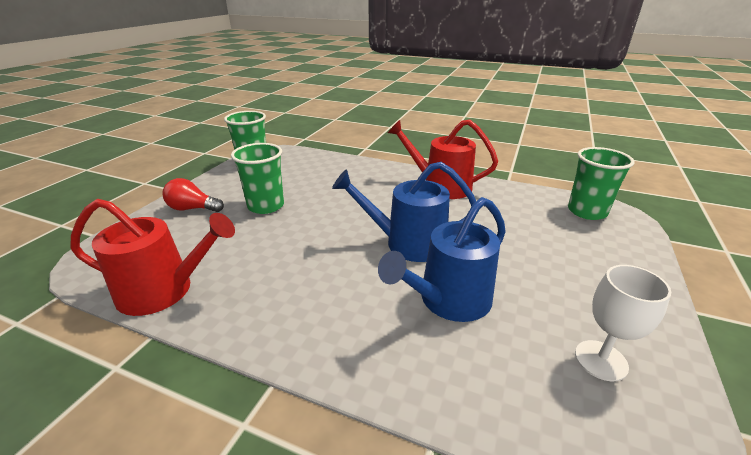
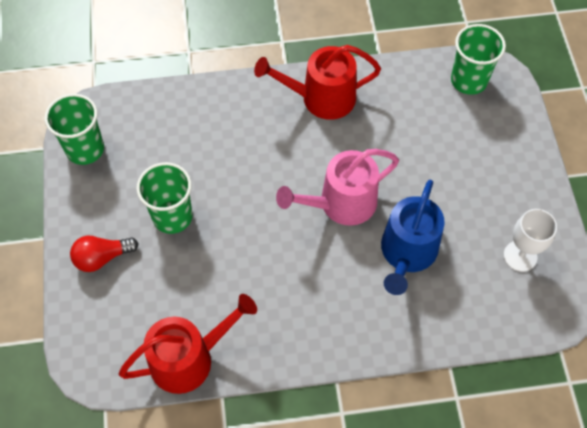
camera: 30 degrees left, 30 degrees up
blue watering can [332,162,476,262] -> pink watering can [276,149,399,226]

